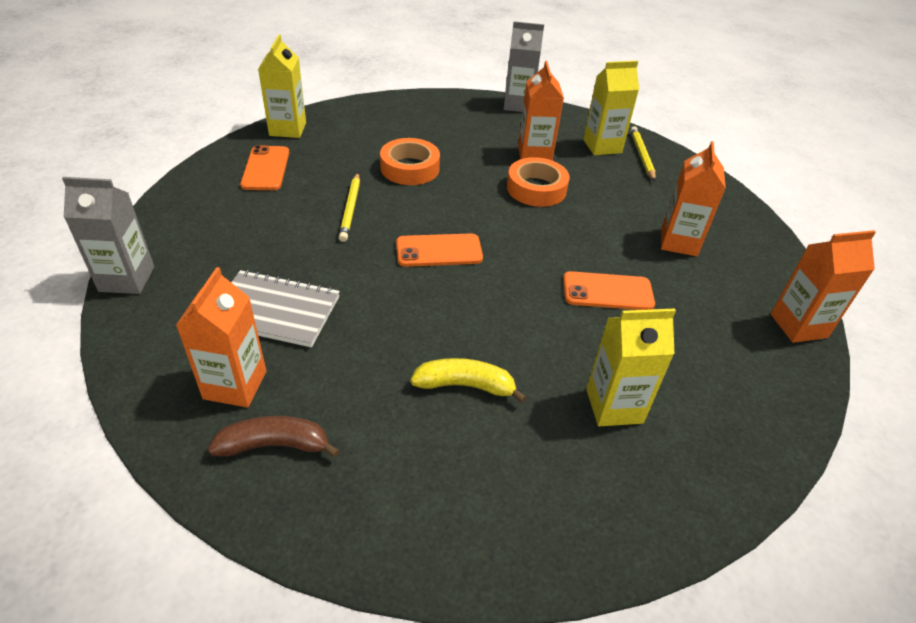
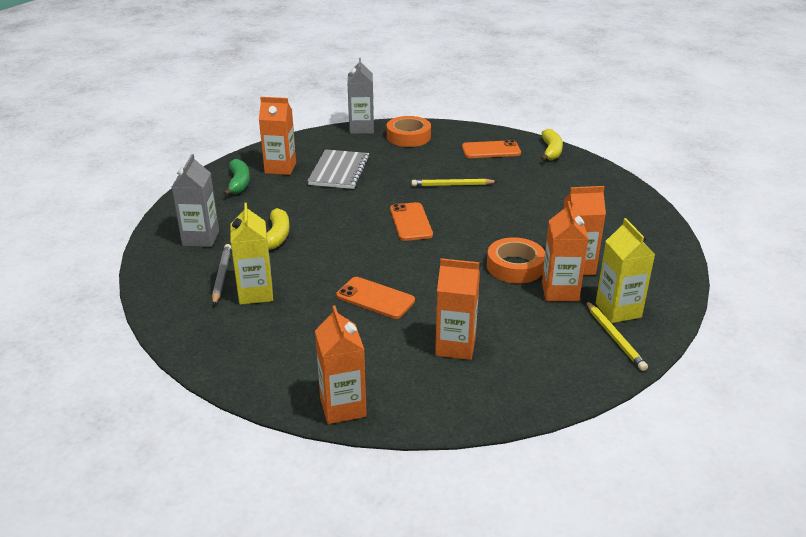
camera: 90 degrees right, 10 degrees down
brown banana [208,416,340,458] -> green banana [223,159,250,196]
yellow carton [258,35,306,138] -> yellow banana [541,129,563,161]
orange tape [380,138,440,185] -> orange tape moved to [387,116,431,147]
grey carton [504,21,544,112] -> grey carton moved to [172,154,219,247]
orange phone [563,271,655,310] -> orange phone turned 60 degrees counterclockwise [336,277,415,319]
yellow pencil [630,126,656,181] -> yellow pencil turned 75 degrees clockwise [586,301,648,371]
none -> grey pencil [212,244,231,305]
none -> orange carton [542,201,588,301]

